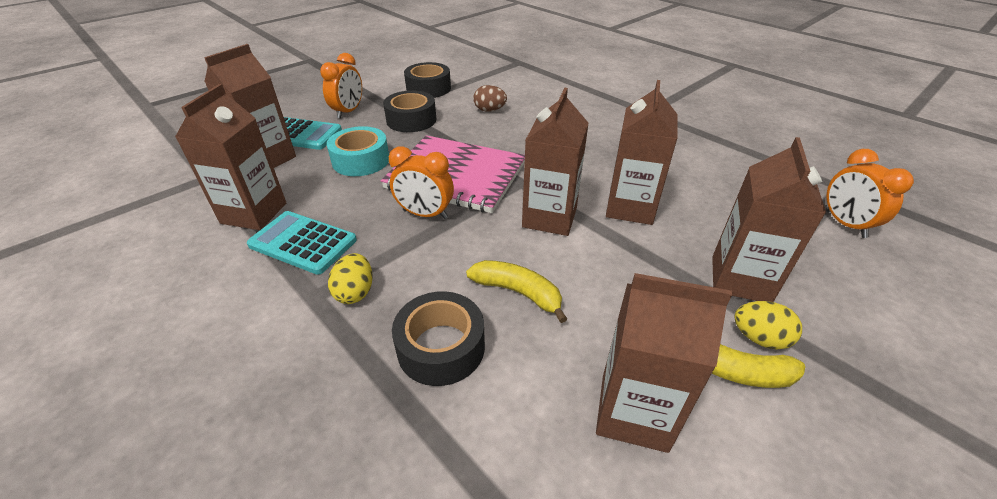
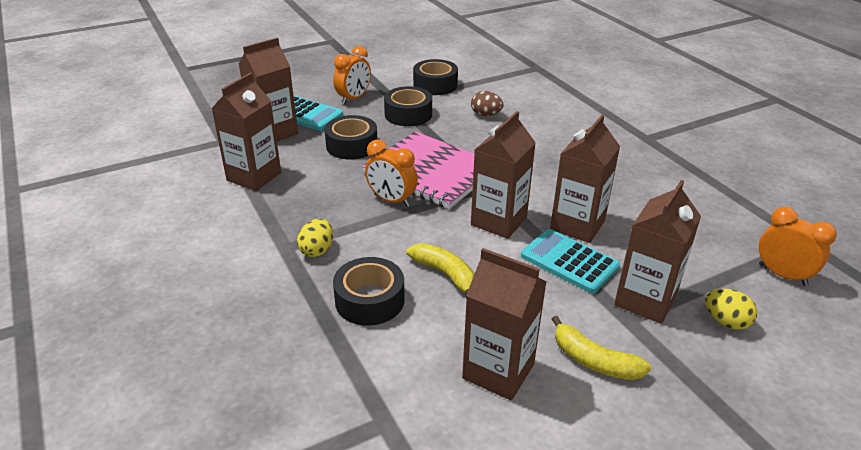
camera: 15 degrees right, 5 degrees down
turquoise calculator [247,211,357,275] -> turquoise calculator moved to [521,229,620,293]
turquoise tape [327,126,389,176] -> black tape [324,115,377,159]
yellow egg [734,301,802,349] -> yellow egg moved to [705,289,757,330]
orange clock [826,149,914,238] -> orange clock turned 135 degrees clockwise [759,207,837,286]

